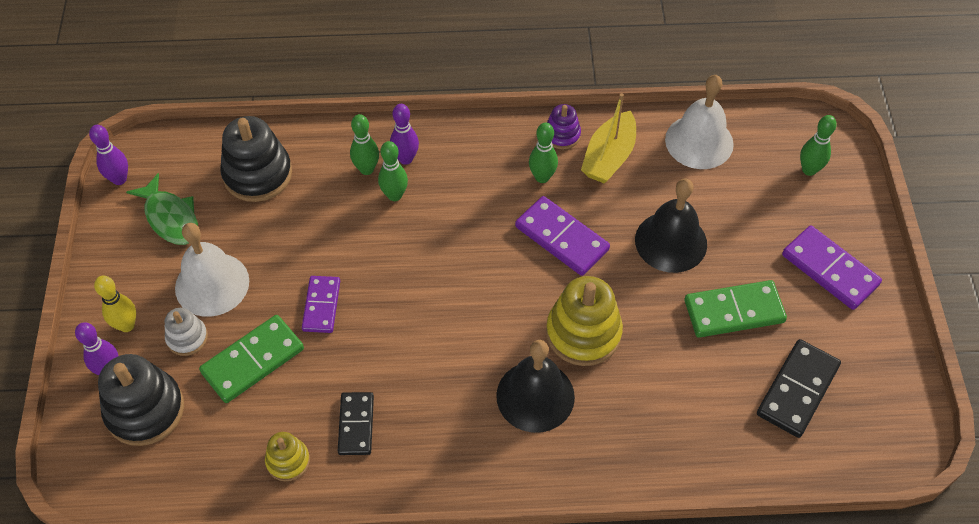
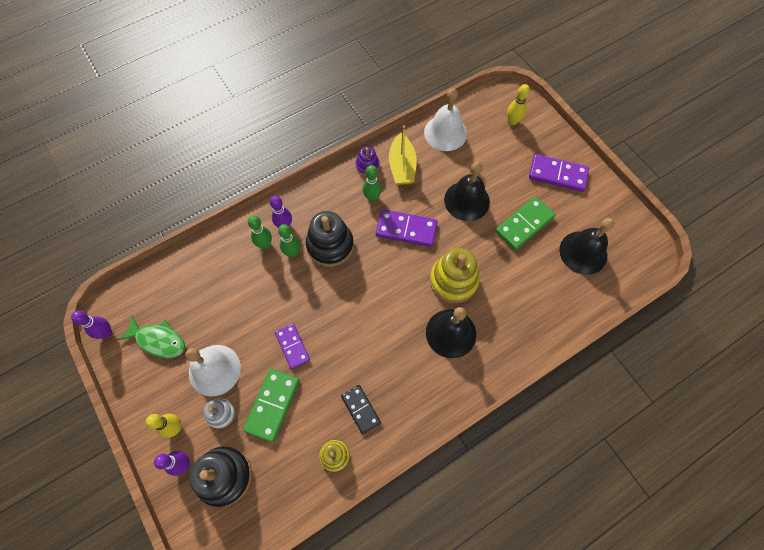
camera: 30 degrees left, 10 degrees up
black stacking toy [220,116,292,202] -> black stacking toy moved to [306,211,354,267]
black domino [757,339,841,438] -> black bell [560,218,614,275]
green bowling pin [800,115,837,176] -> yellow bowling pin [507,84,530,125]

